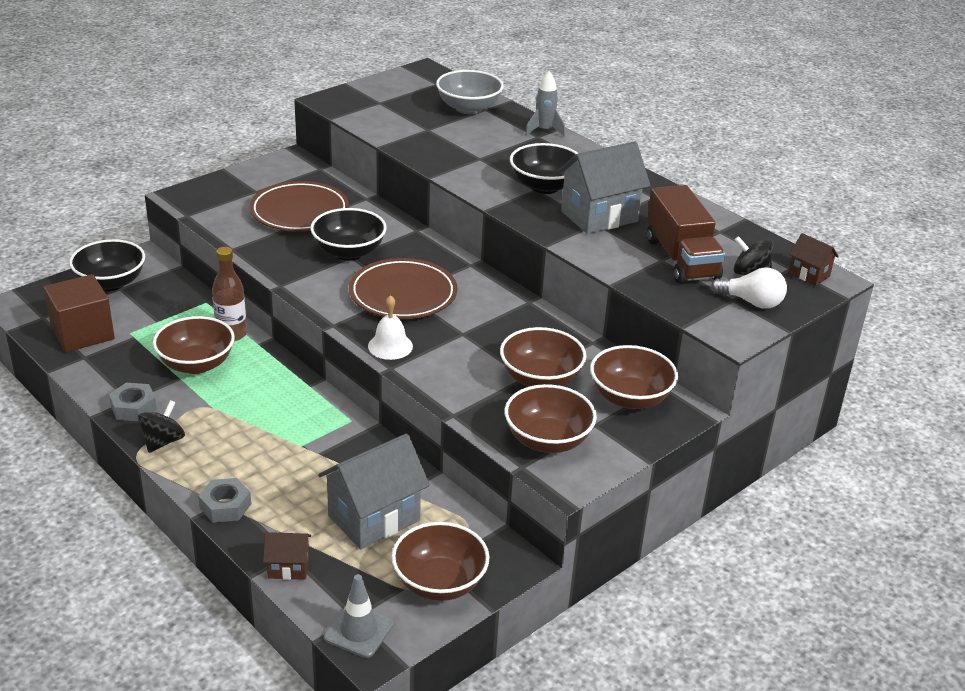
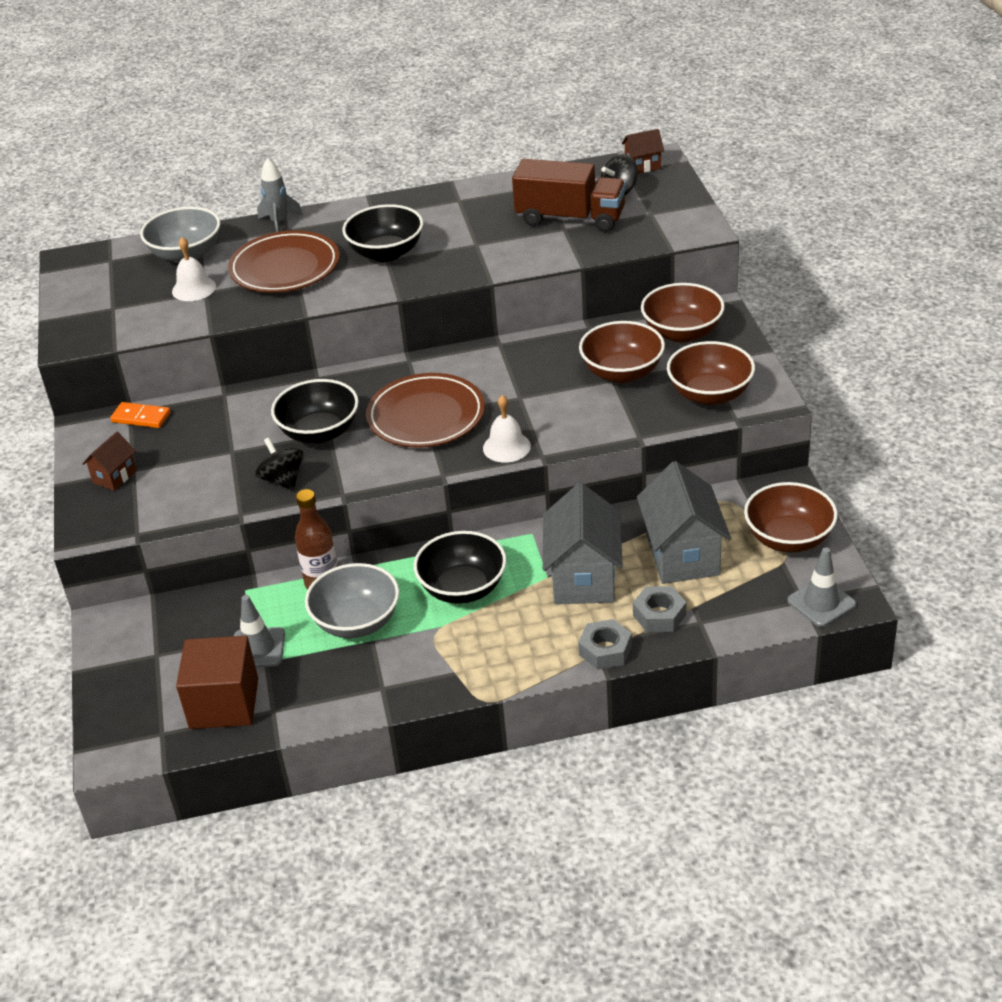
camera: 55 degrees left, 5 degrees up
black bowl [69,239,145,291] -> black bowl moved to [414,531,507,604]
grey nut [109,383,157,421] -> grey nut moved to [633,586,686,632]
black spinning top [138,400,185,453] -> black spinning top moved to [255,438,303,490]
brown bowl [153,316,235,374] -> grey bowl [305,563,399,638]
brown plate [249,181,349,231] -> brown plate moved to [228,230,340,293]
brown house [263,532,311,580] -> brown house moved to [82,432,137,491]
grey house [558,141,651,234] -> grey house moved to [543,483,623,604]
white light bulb [711,267,787,309] -> none
none -> orange domino [110,402,171,428]
none -> white bell [172,237,216,301]
none -> grey traffic cone [234,595,285,668]

